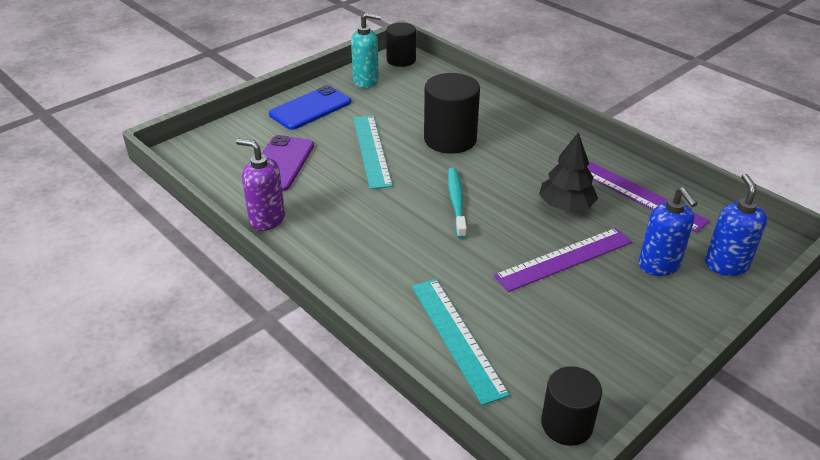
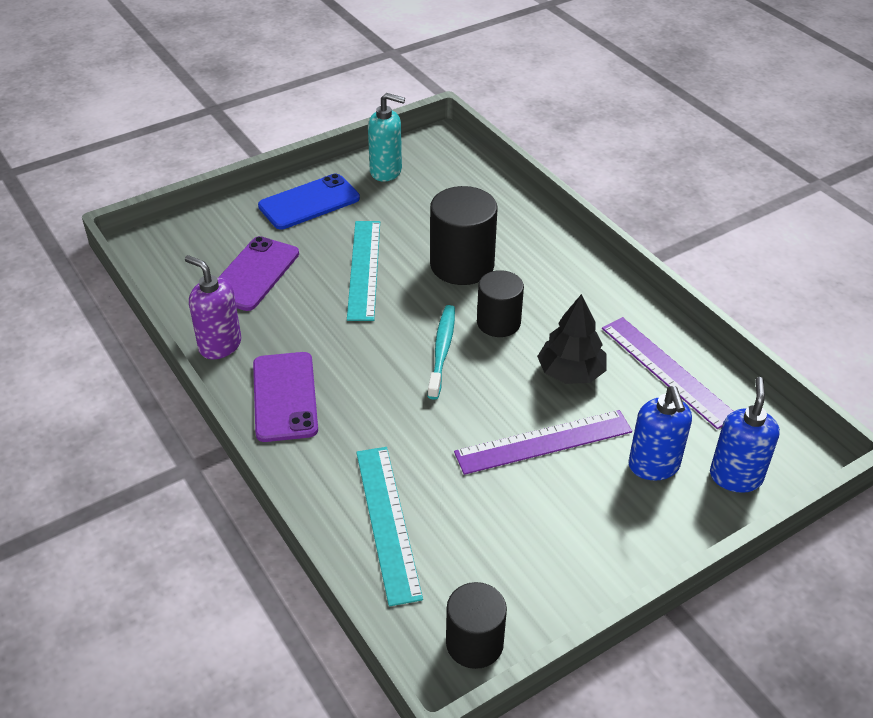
camera: 10 degrees right, 5 degrees up
black cylinder [386,23,416,67] -> black cylinder moved to [477,270,524,337]
none -> purple phone [253,352,318,442]

